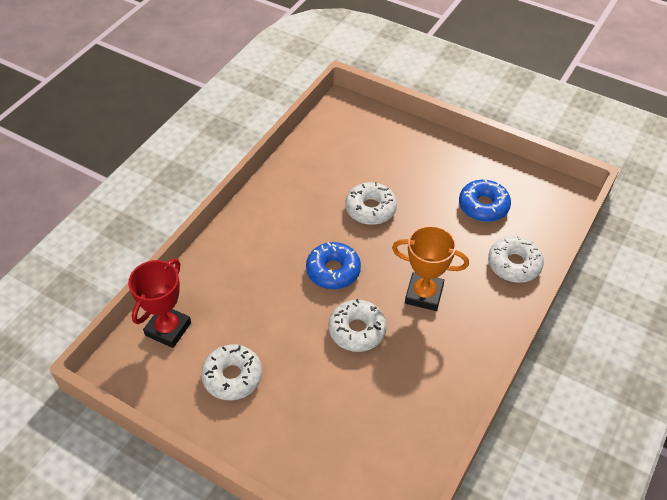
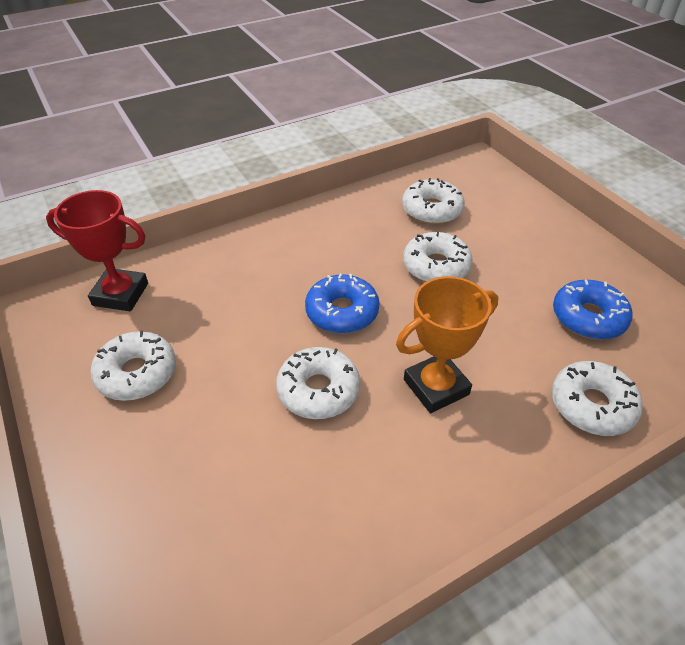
camera: 30 degrees right, 5 degrees down
red trophy [128,259,191,348] -> red trophy turned 45 degrees clockwise [46,190,148,311]
orange trophy [392,226,469,311] -> orange trophy turned 75 degrees counterclockwise [396,276,498,413]
none -> white donut [402,178,465,224]

